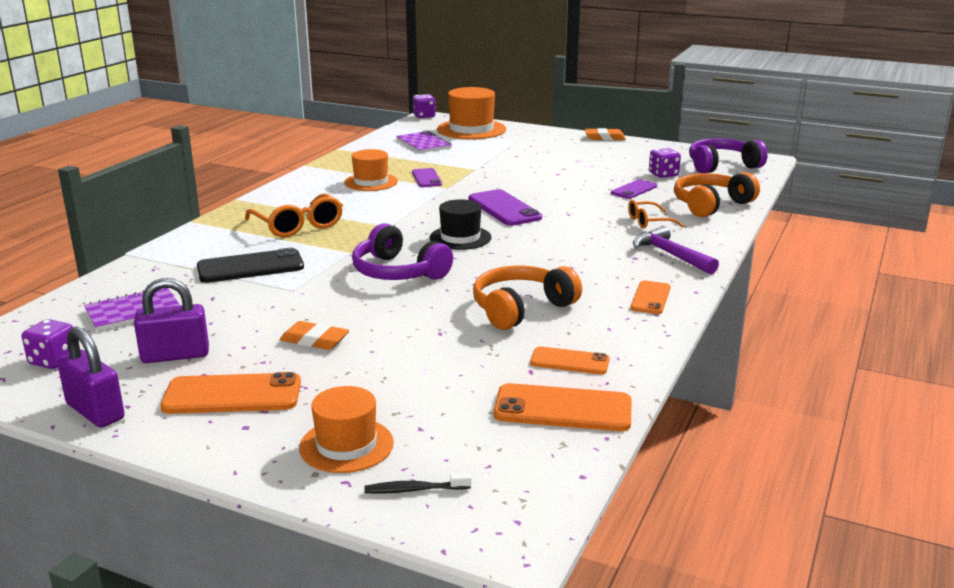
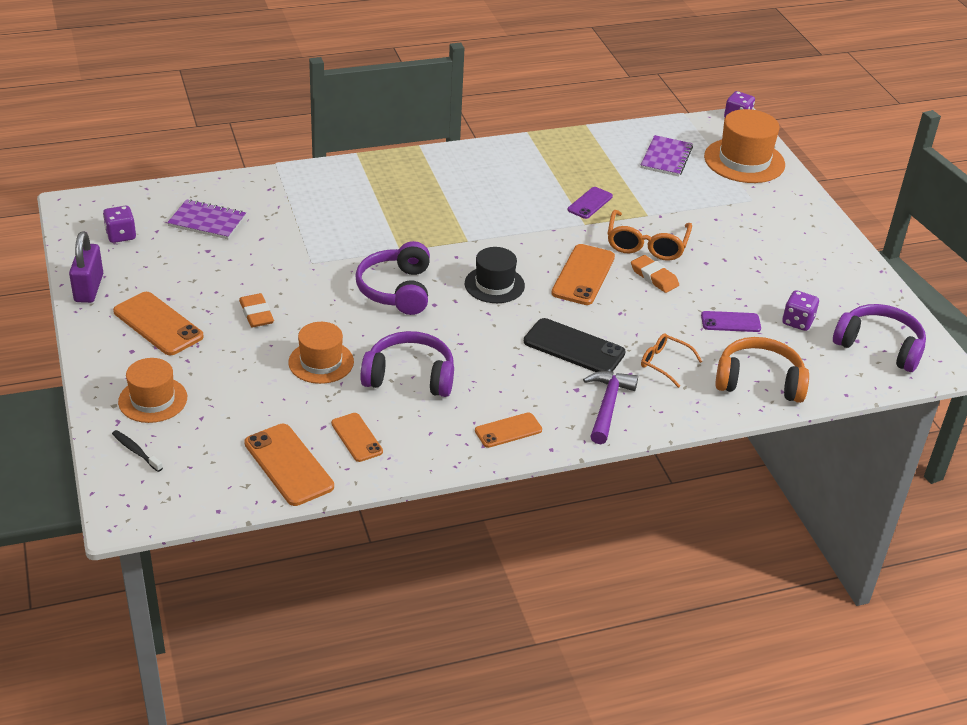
camera: 45 degrees right, 15 degrees up
purple padlock [134,278,209,363] -> none
black phone [197,248,304,283] -> black phone moved to [524,318,626,372]
orange glasses [245,193,343,237] -> orange glasses moved to [607,210,692,261]
orange hat [344,149,398,191] -> orange hat moved to [288,322,354,384]
purple phone [469,189,542,226] -> orange phone [551,244,615,305]
orange headphones [473,265,582,330] -> purple headphones [360,331,454,397]
orange eraser [585,128,626,140] -> orange eraser moved to [631,255,679,293]

